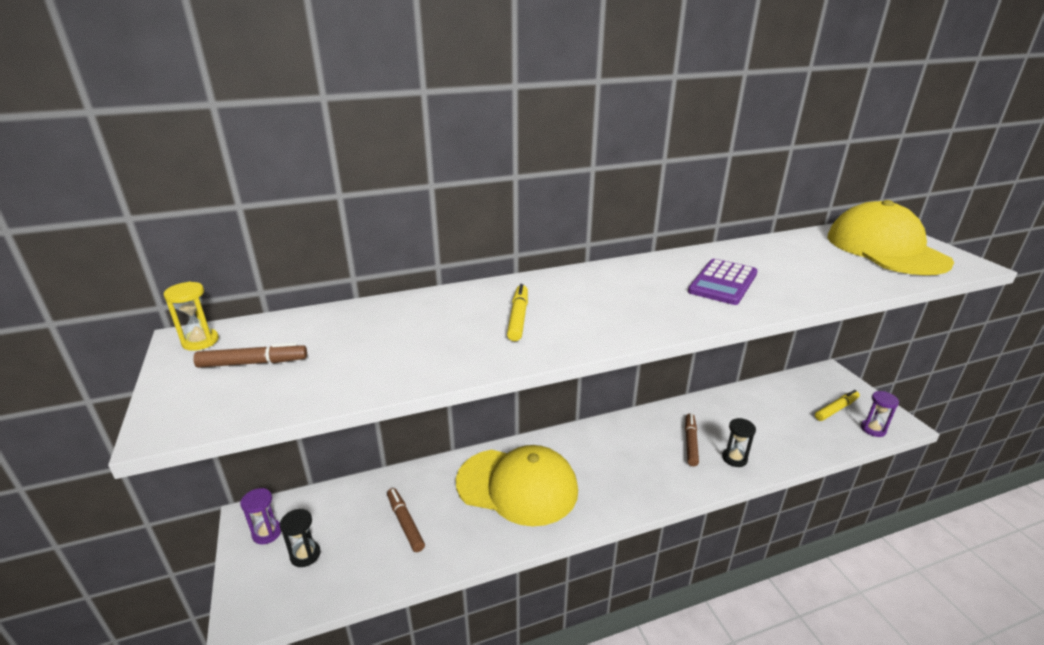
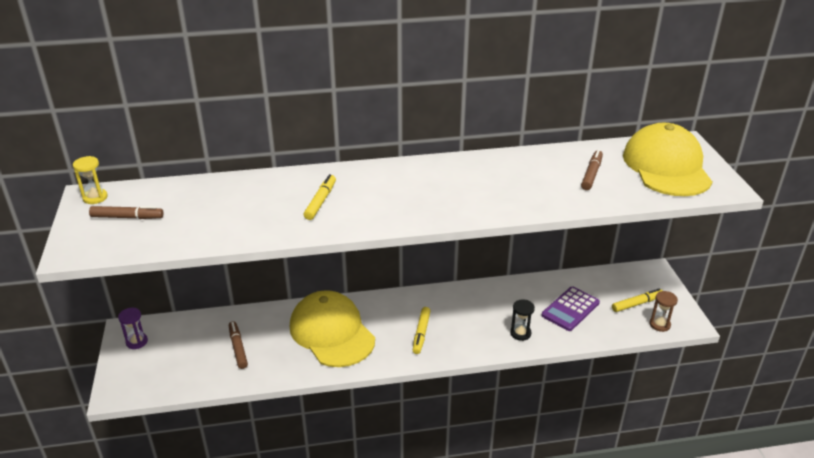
camera: 10 degrees right, 5 degrees up
black hourglass [280,509,321,567] -> none
yellow cap [456,445,578,527] -> yellow cap turned 150 degrees counterclockwise [290,290,375,367]
brown marker [685,414,699,466] -> brown marker moved to [581,150,603,190]
purple calculator [688,259,758,305] -> purple calculator moved to [542,286,600,331]
purple hourglass [861,391,899,437] -> brown hourglass [649,291,678,332]
none -> yellow marker [413,307,430,354]

